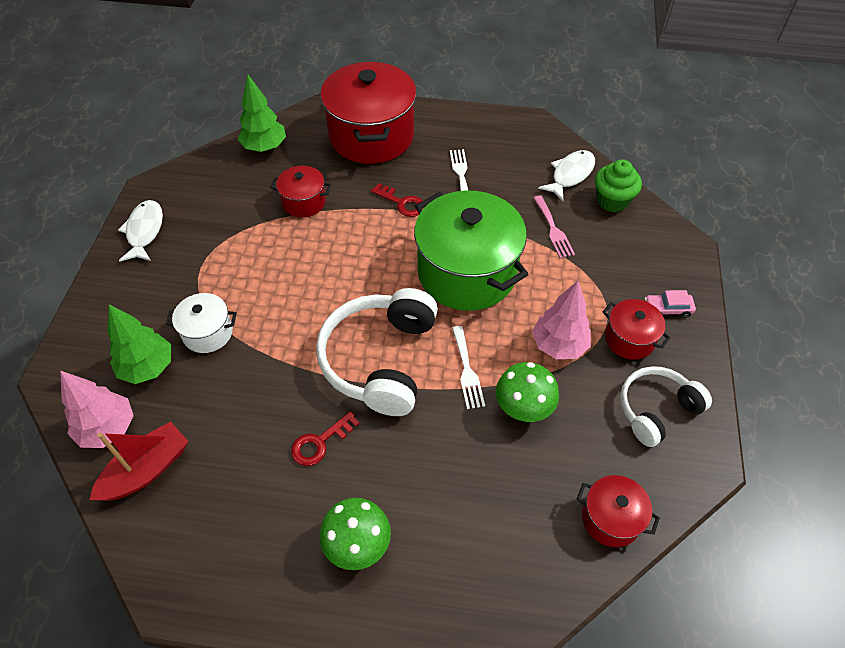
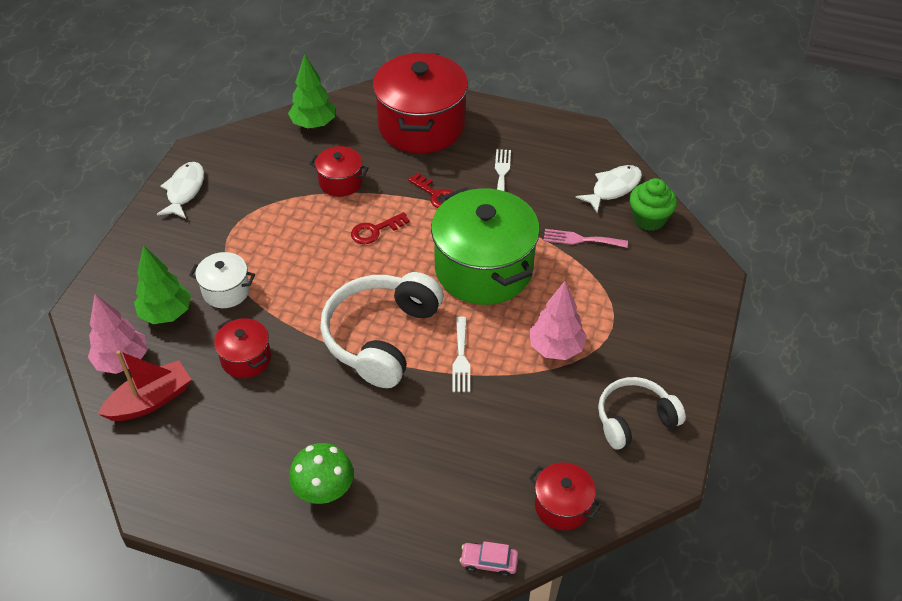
camera: 10 degrees right, 5 degrees down
red key [291,411,360,466] -> red key moved to [351,212,410,244]
green mushroom [496,362,559,422] -> none
pink fork [534,195,575,259] -> pink fork turned 105 degrees clockwise [543,229,628,248]
red pot [603,299,671,360] -> red pot moved to [214,318,271,378]
pink car [645,290,696,318] -> pink car moved to [460,541,518,577]

